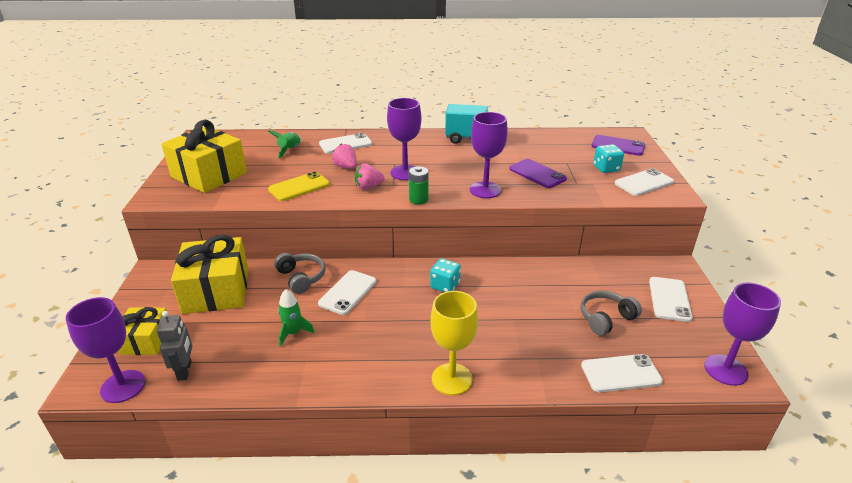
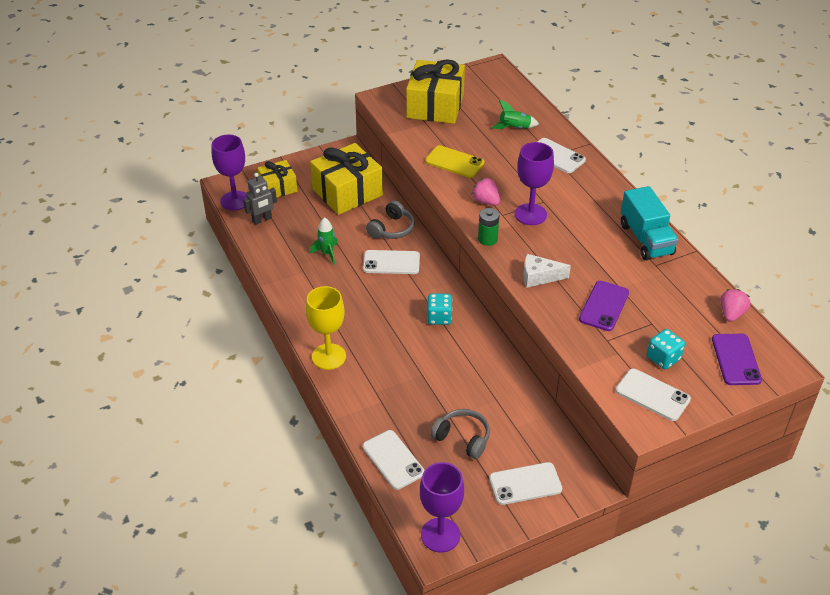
camera: 65 degrees right, 10 degrees up
pink strawberry [332,144,357,169] -> pink strawberry moved to [721,289,750,322]
purple goblet [470,112,508,198] -> white cheese [523,254,571,288]

